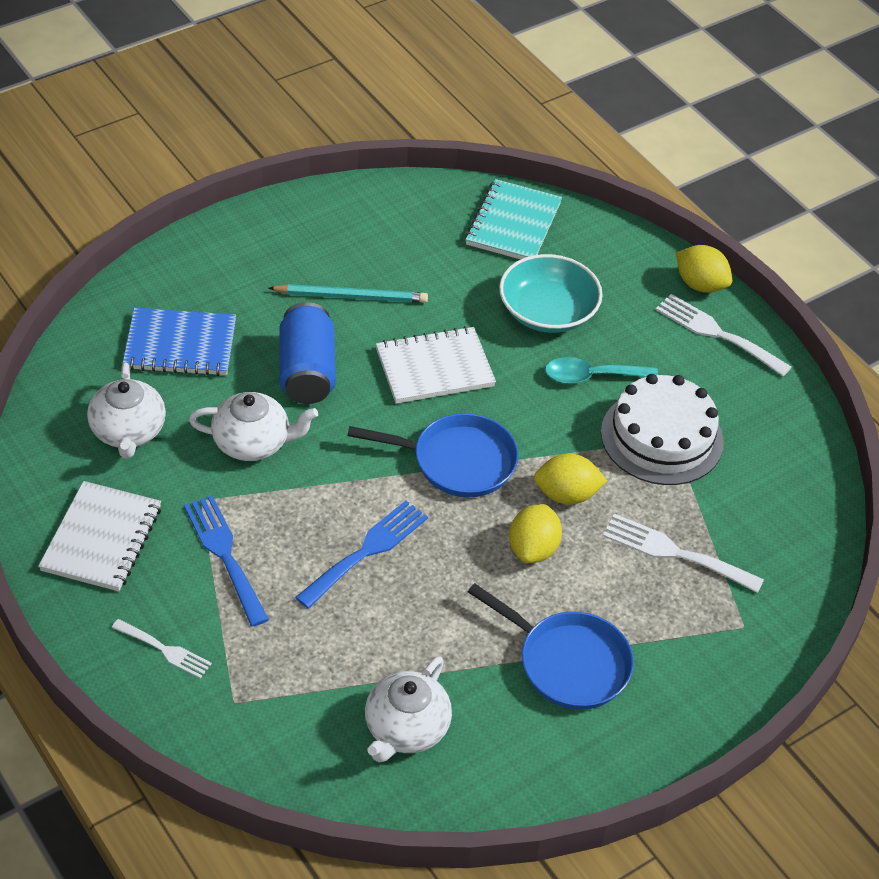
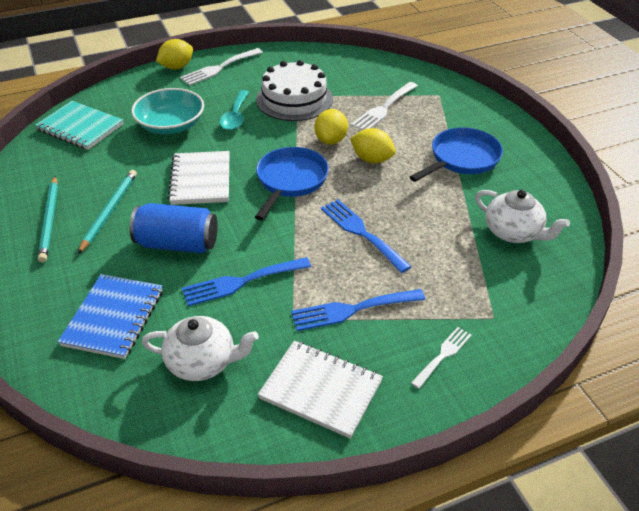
camera: 75 degrees left, 5 degrees down
white teapot [189,392,318,461] -> blue fork [182,257,311,306]
none -> turquoise pencil [38,176,58,262]

